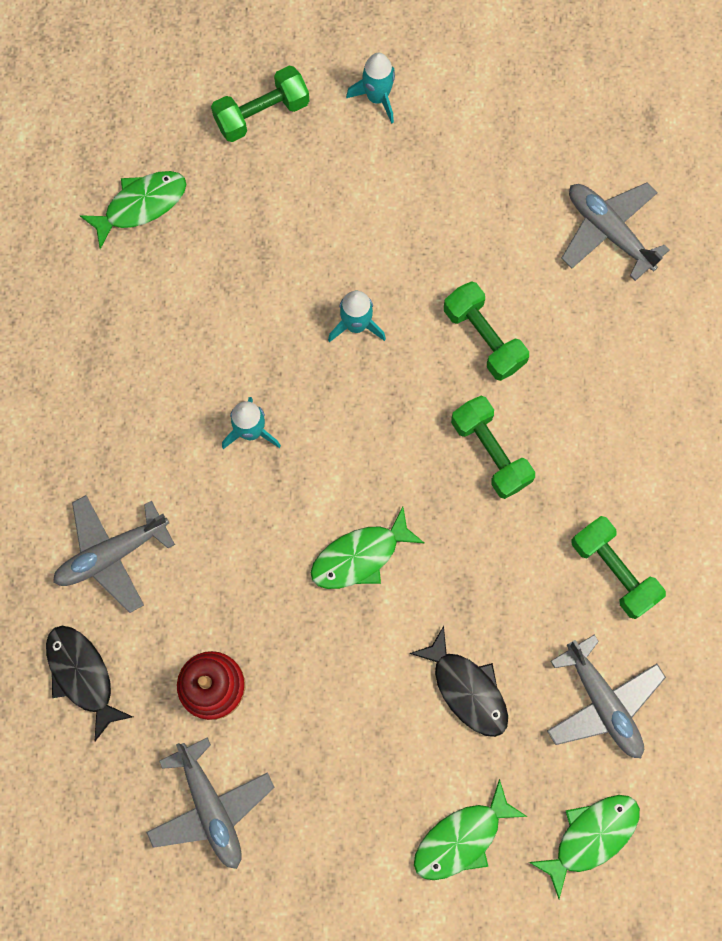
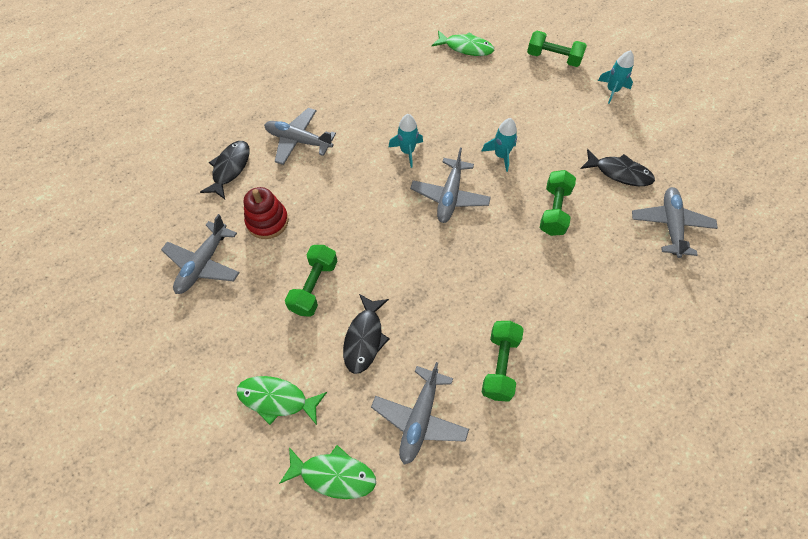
camera: 50 degrees right, 15 degrees down
green fish [311,507,424,589] -> none
green dumbbell [451,396,535,499] -> green dumbbell moved to [285,245,338,317]
none -> grey plane [410,148,491,223]
none -> black fish [580,149,655,186]

